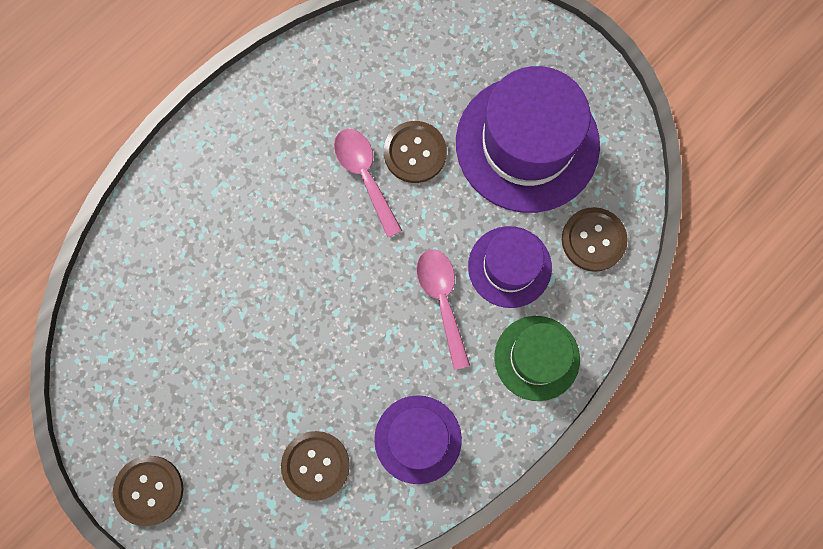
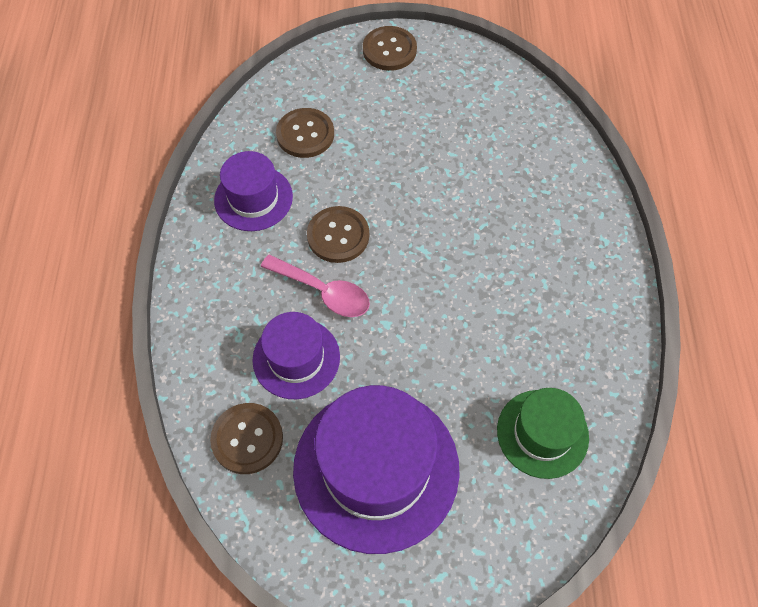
camera: 135 degrees right, 15 degrees down
pink spoon [334,129,402,238] -> none
brown button [384,121,447,183] -> brown button moved to [307,206,369,263]
green hat [494,316,580,401] -> green hat moved to [497,388,589,479]

